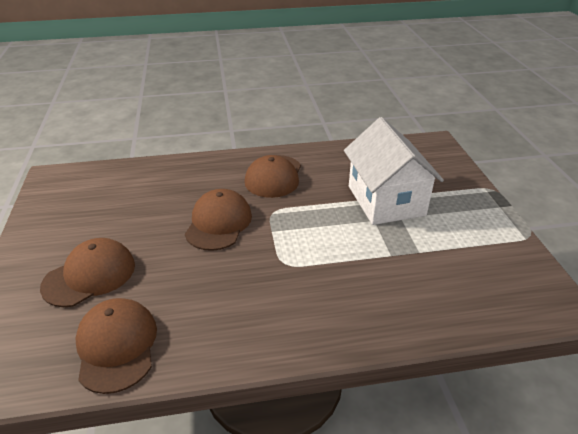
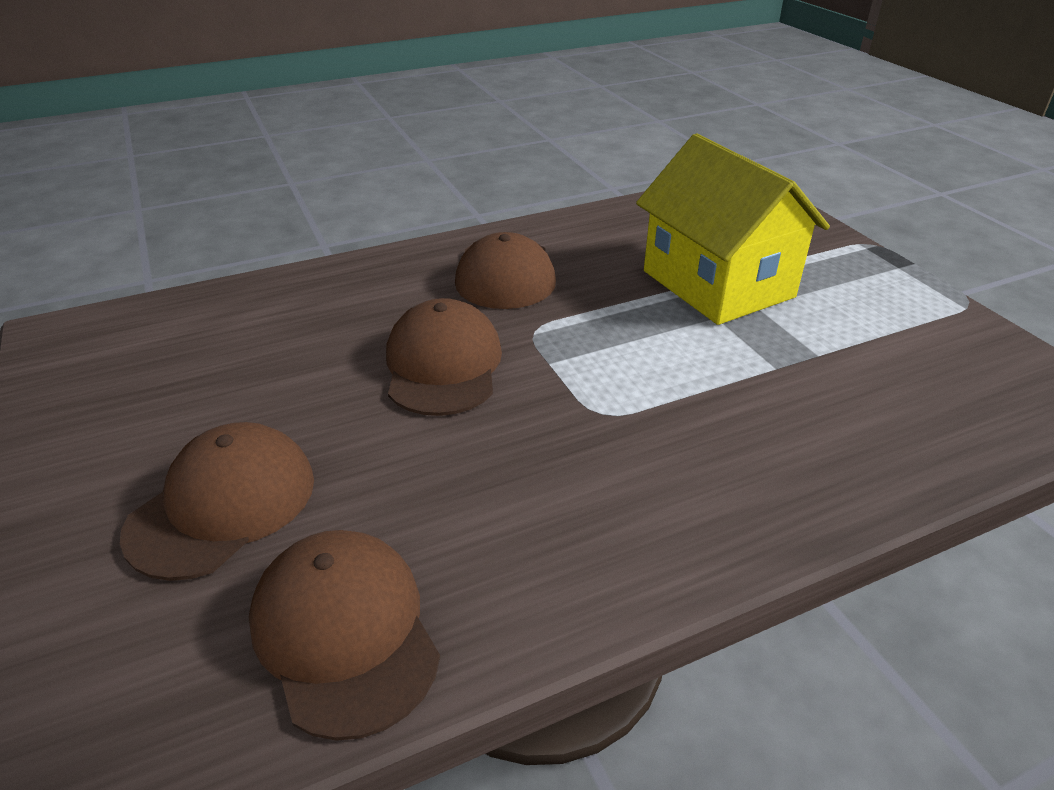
camera: 15 degrees left, 0 degrees up
white house [344,117,444,225] -> yellow house [636,134,830,325]

